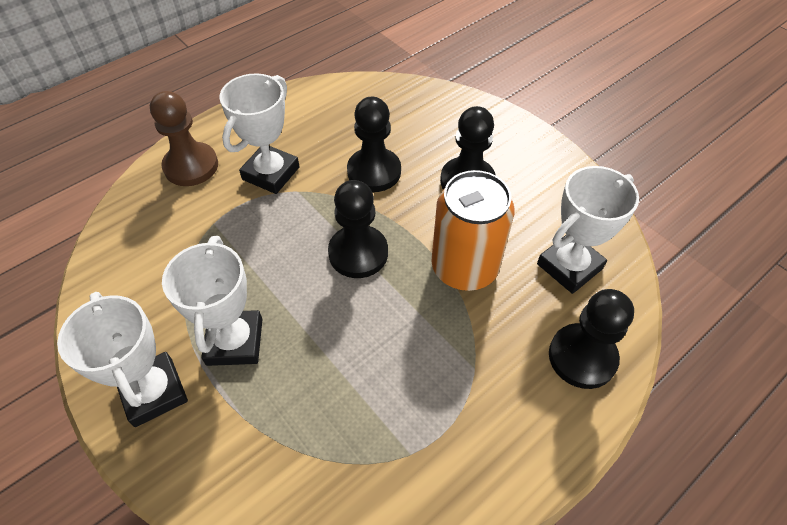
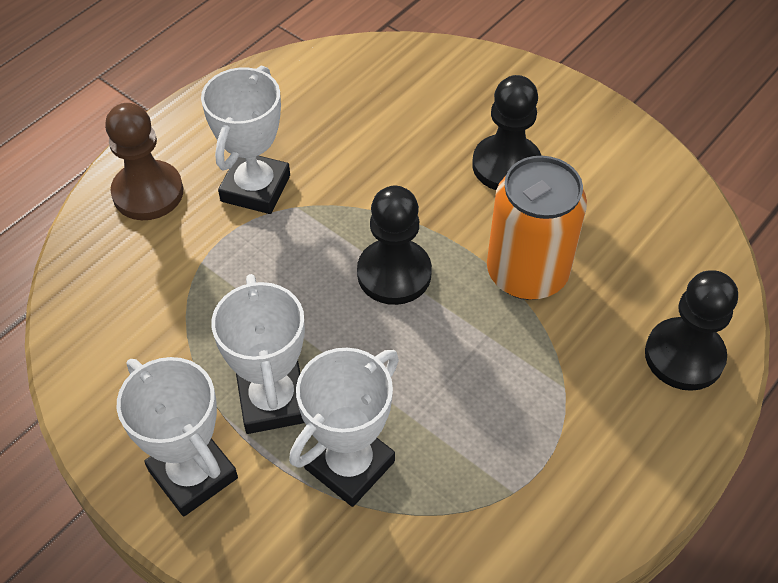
camera: 10 degrees left, 0 degrees up
black pawn [347,97,401,192] -> none
white trophy [537,166,639,294] -> white trophy moved to [289,348,399,507]

